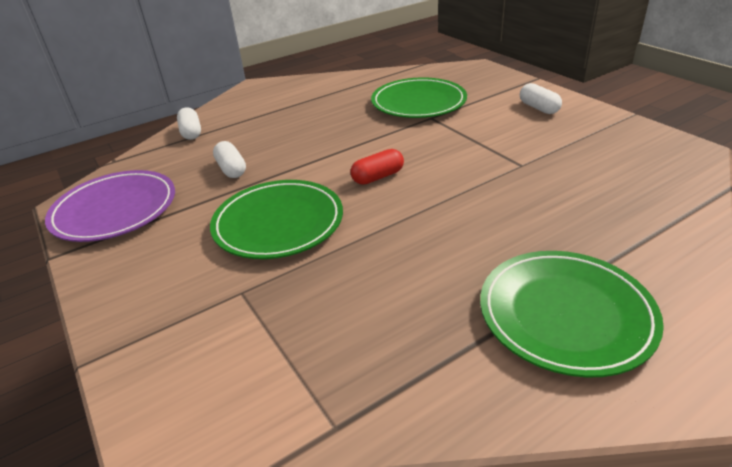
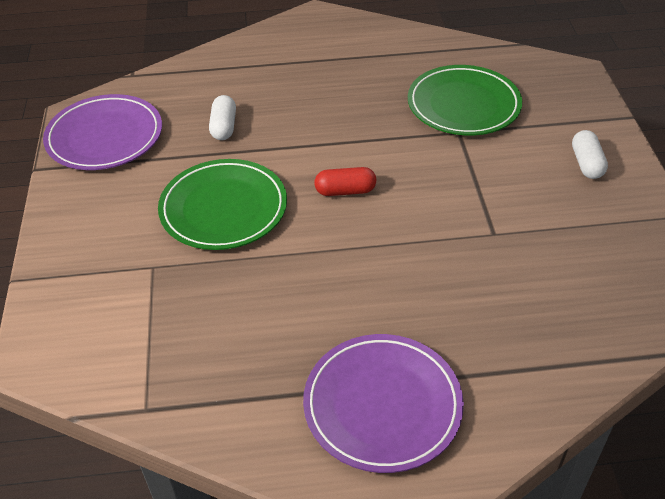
camera: 25 degrees right, 10 degrees up
white capsule [177,107,201,140] -> none
green plate [480,251,664,378] -> purple plate [303,334,464,473]

